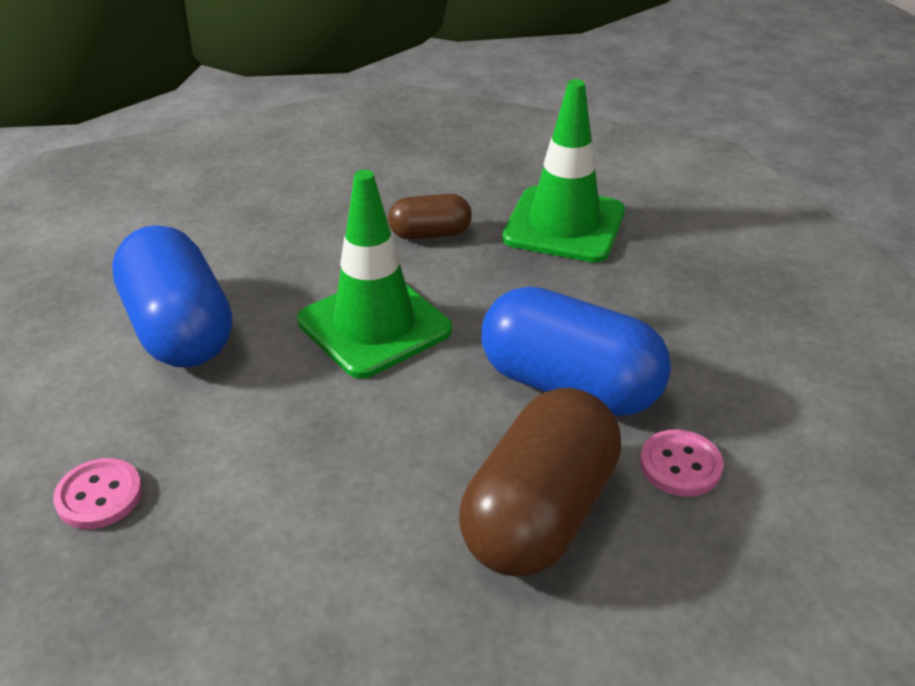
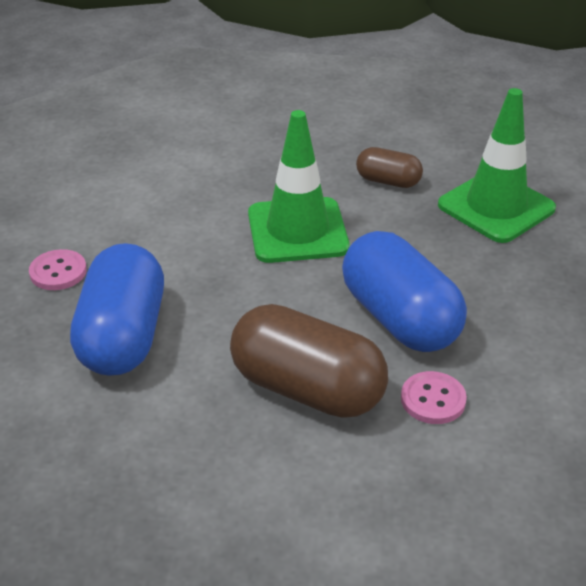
camera: 30 degrees right, 0 degrees up
blue capsule [112,225,232,368] -> blue capsule moved to [70,243,164,376]
brown capsule [459,388,622,576] -> brown capsule turned 60 degrees clockwise [230,304,388,418]

